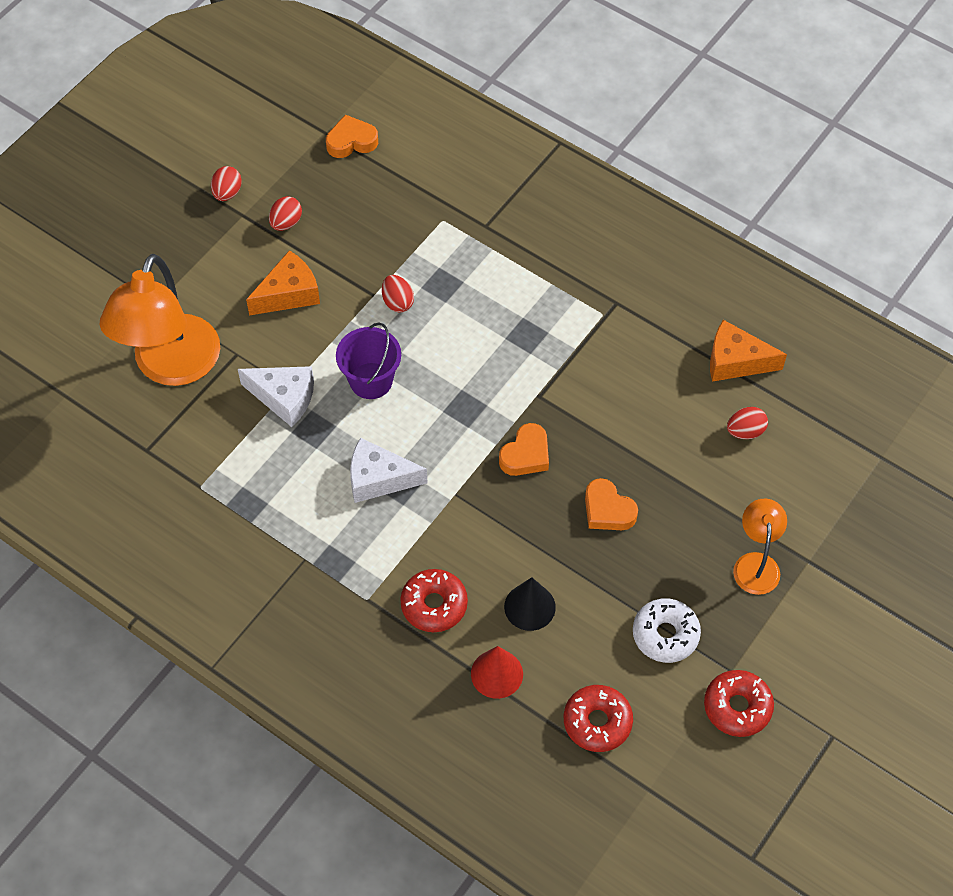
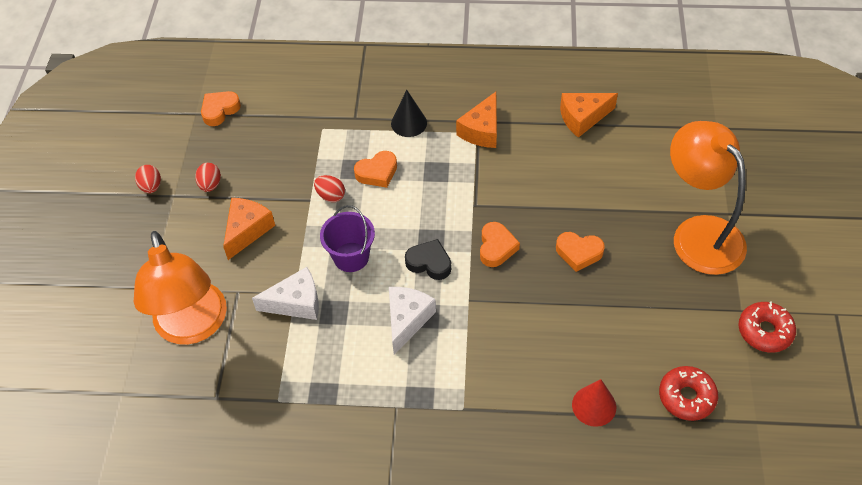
camera: 30 degrees left, 5 degrees down
white cheese [350,438,428,503] -> white cheese turned 135 degrees clockwise [389,287,436,355]
red donut [400,569,468,632] -> none
black cone [504,577,556,631] -> black cone moved to [391,90,427,137]
white donut [633,598,701,663] -> none
red egg [727,407,768,439] -> none
orange lamp [733,499,787,595] -> orange lamp [670,121,747,275], size x1.96
none -> orange heart [354,151,397,188]
none -> black heart [405,239,451,280]
none -> orange cheese [456,92,497,148]

